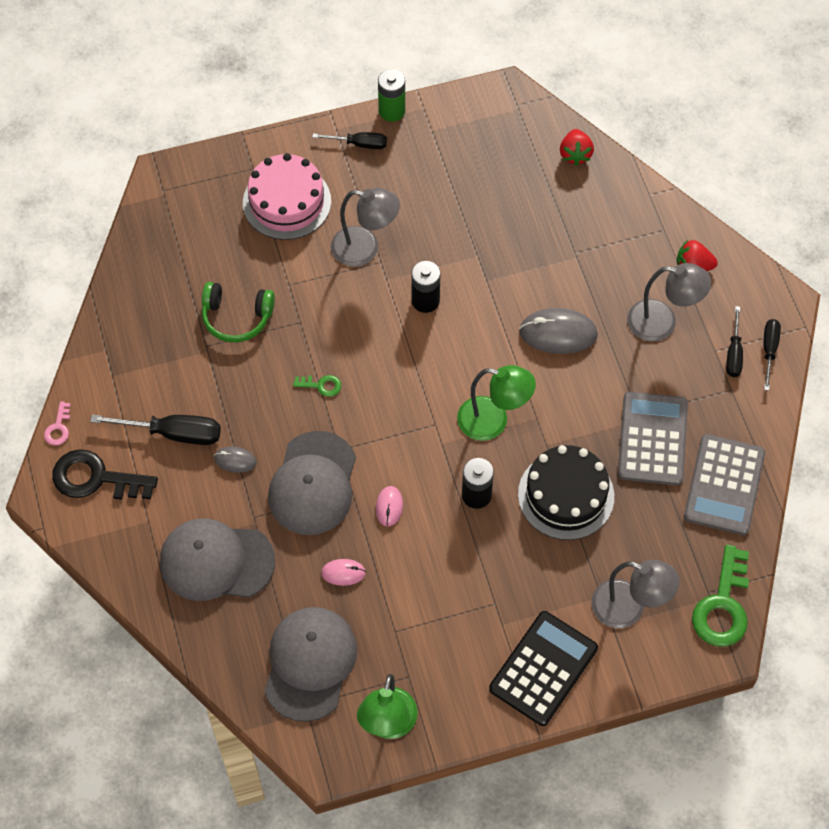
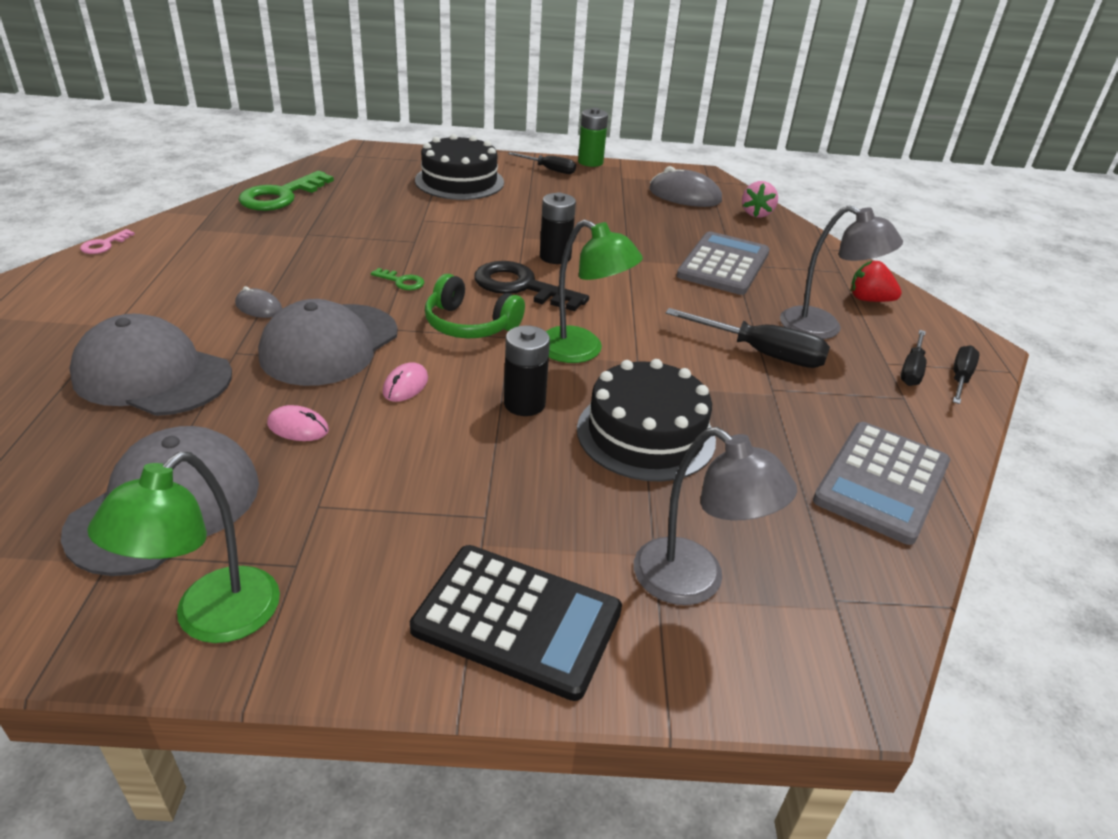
camera: 15 degrees right, 25 degrees down
black key [52,449,158,500] -> black key moved to [474,261,589,311]
black screwdriver [90,414,221,445] -> black screwdriver moved to [666,308,830,368]
green headphones [202,282,275,342] -> green headphones moved to [425,274,525,338]
pink cake [243,153,331,240] -> black cake [415,134,504,200]
grey lamp [331,188,400,267] -> none
black calculator [489,611,598,726] -> black calculator turned 60 degrees clockwise [410,545,622,701]
grey mouse [519,308,598,354] -> grey mouse moved to [649,166,722,207]
red strawberry [560,129,594,166] -> pink strawberry [742,181,778,218]
grey calculator [618,392,688,486] -> grey calculator moved to [677,231,770,295]
green key [692,545,749,647] -> green key moved to [238,171,334,211]

